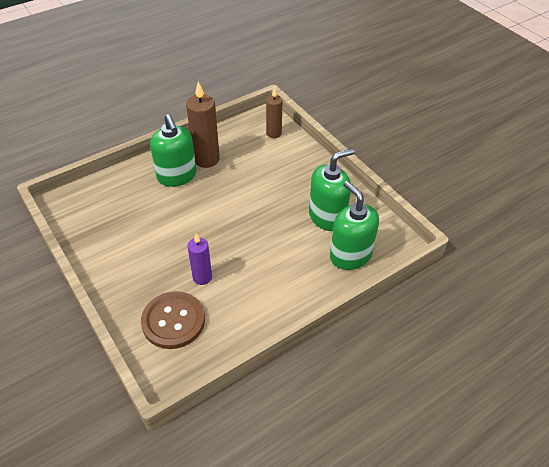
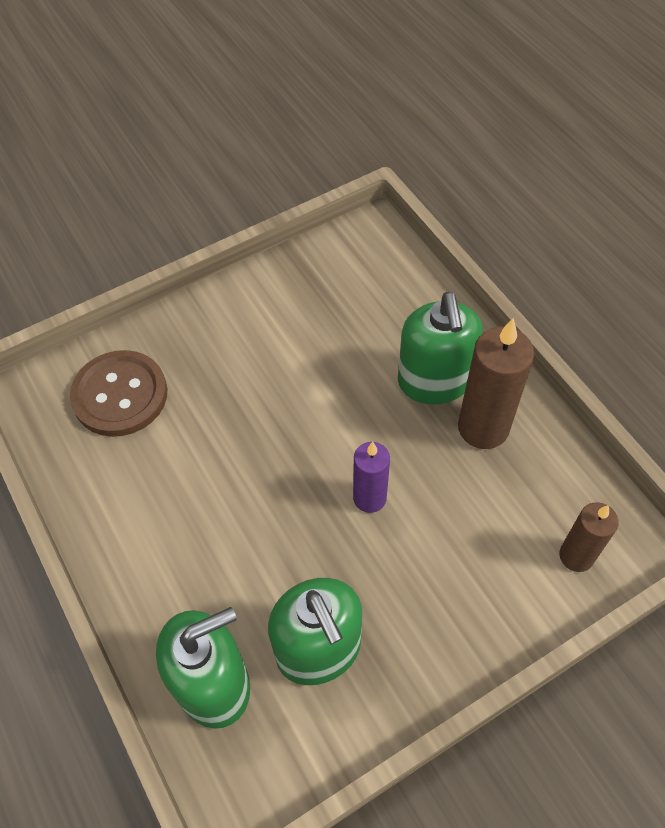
camera: 95 degrees right, 10 degrees up
green soap dispenser [150,114,196,187] -> green soap dispenser turned 75 degrees counterclockwise [398,292,483,405]
purple candle [187,234,212,285] -> purple candle moved to [353,442,390,513]

